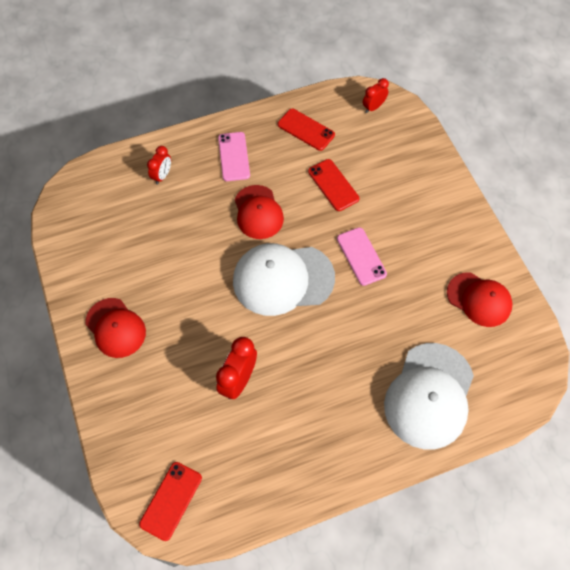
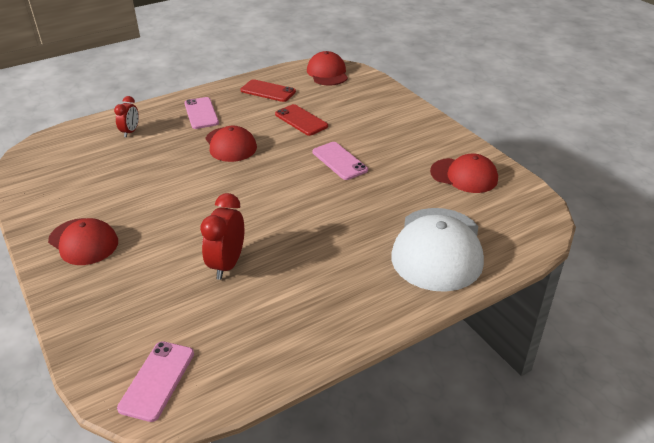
camera: 10 degrees left, 25 degrees down
red phone [139,462,202,541] -> pink phone [117,341,194,422]
white cap [233,243,335,316] -> none
red clock [363,78,389,113] -> red cap [307,51,348,86]

